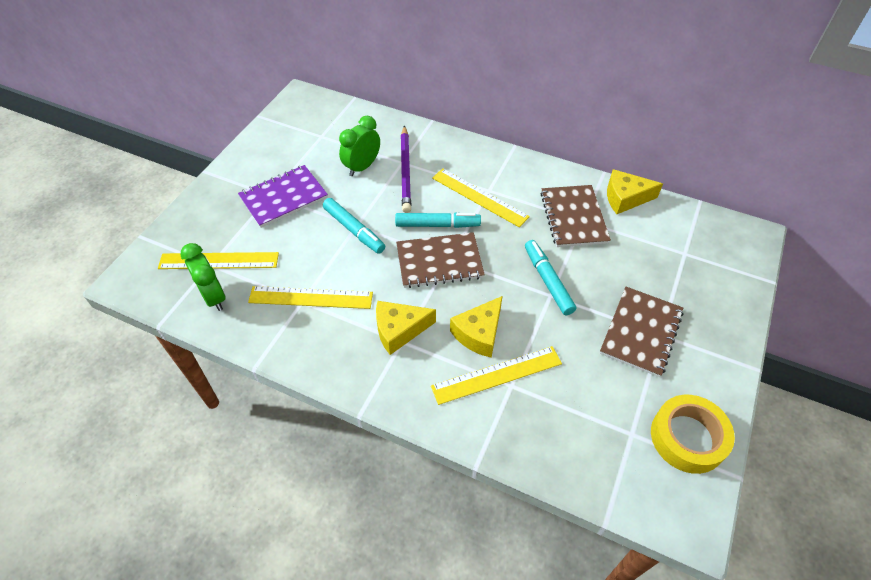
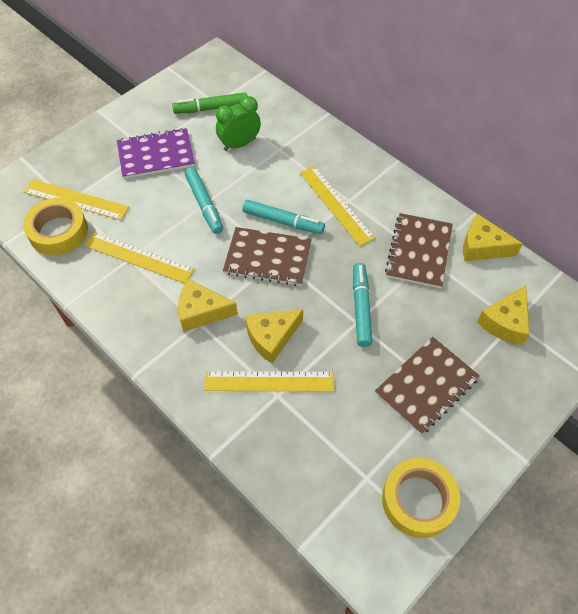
camera: 20 degrees right, 5 degrees up
green clock [180,243,226,311] -> yellow tape [23,198,88,256]
purple pencil [401,126,411,213] -> none
none -> green marker [172,92,248,114]
none -> yellow cheese [477,285,530,345]

